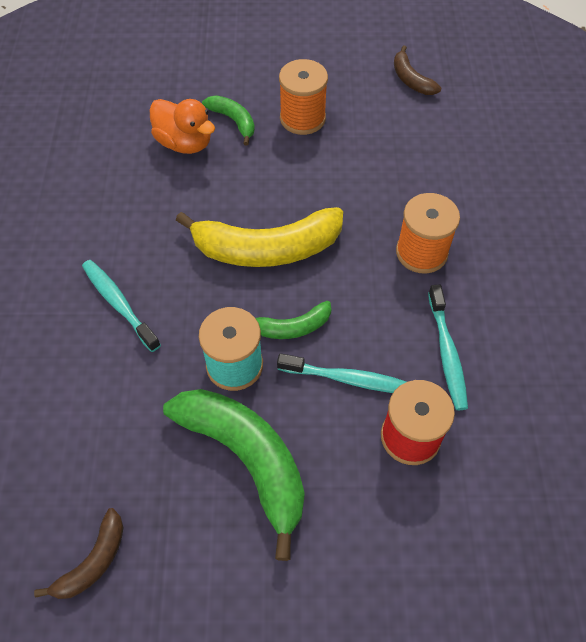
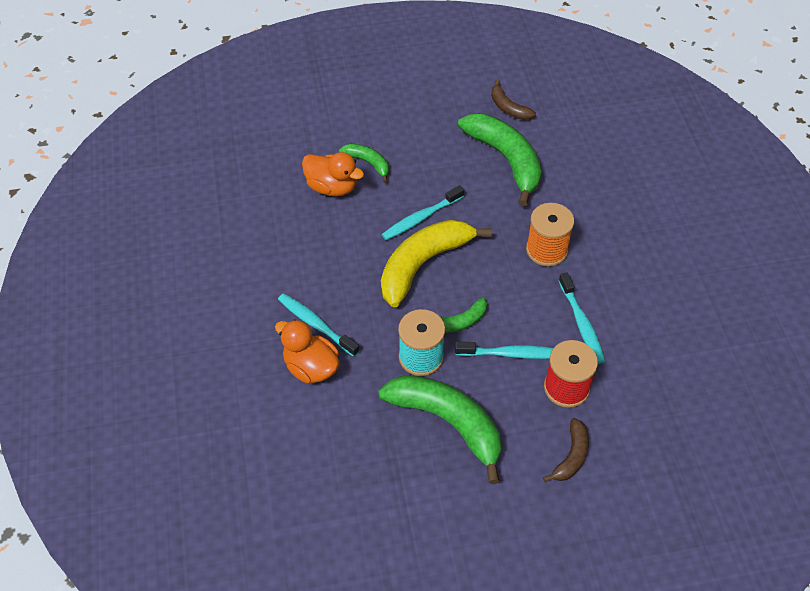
camera: 10 degrees left, 5 degrees down
brown banana [34,508,123,599] -> brown banana moved to [543,418,589,482]
yellow banana [176,207,343,267] -> yellow banana turned 150 degrees clockwise [381,219,492,307]
orange spool [279,59,328,135] -> none
none -> orange duck [275,319,340,384]
none -> turquoise toothbrush [382,185,464,240]
none -> green banana [458,113,542,206]

